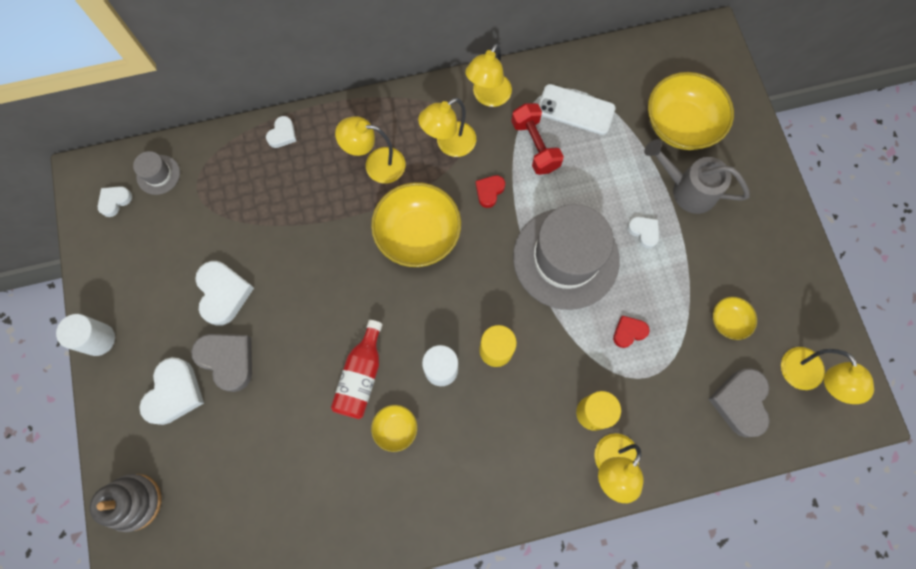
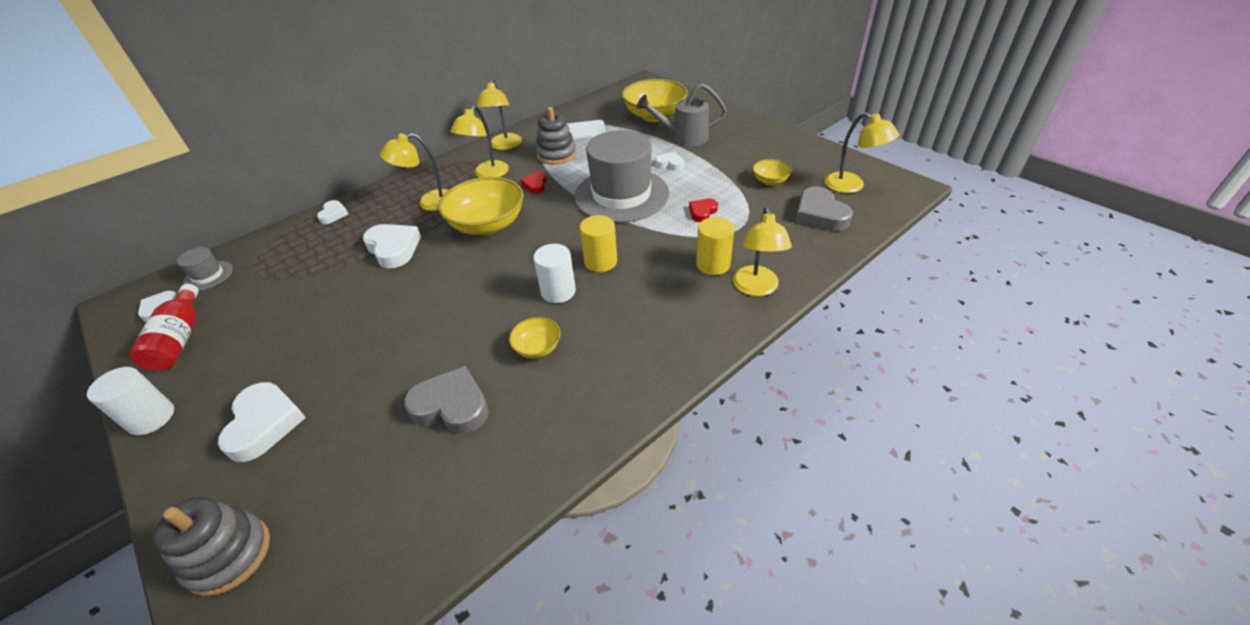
camera: 25 degrees left, 30 degrees down
grey heart [191,334,252,392] -> grey heart moved to [404,366,489,434]
white heart [195,261,254,326] -> white heart moved to [363,224,421,269]
red bottle [331,320,383,419] -> red bottle moved to [129,284,199,371]
red dumbbell [511,103,564,175] -> grey stacking toy [536,107,577,165]

